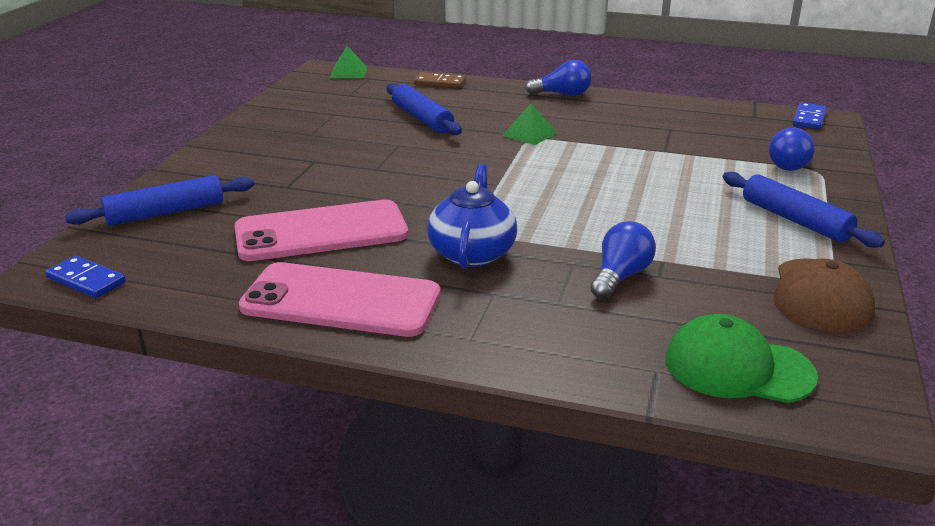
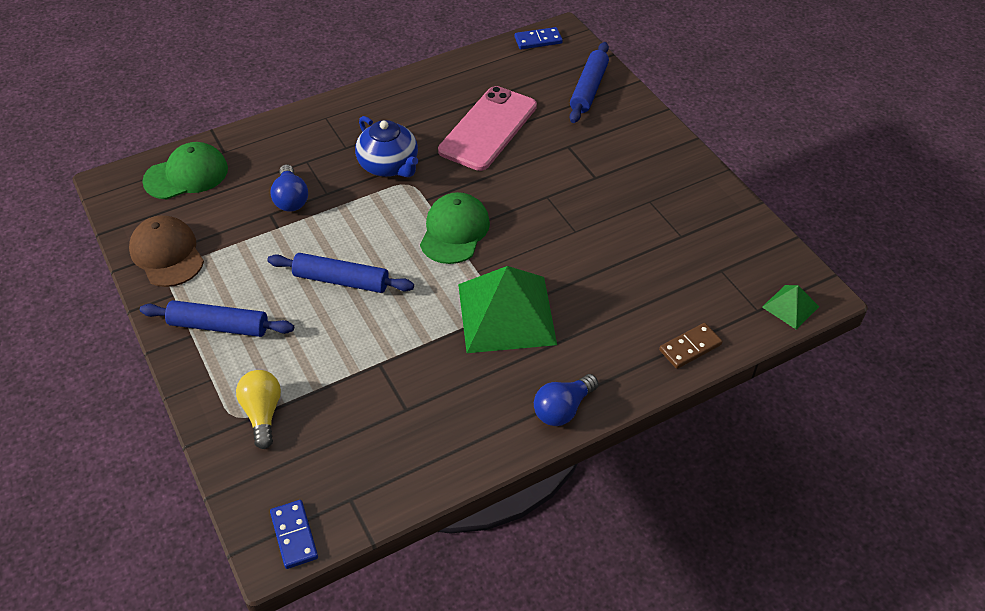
camera: 135 degrees right, 20 degrees up
pink phone [239,262,441,337] -> none
blue rolling pin [387,83,462,135] -> blue rolling pin moved to [267,253,414,293]
green pyramid [502,104,557,145] -> green pyramid [458,266,557,353], size x2.16
blue light bulb [769,127,814,171] -> yellow light bulb [236,370,281,449]
none -> green cap [420,192,490,264]

